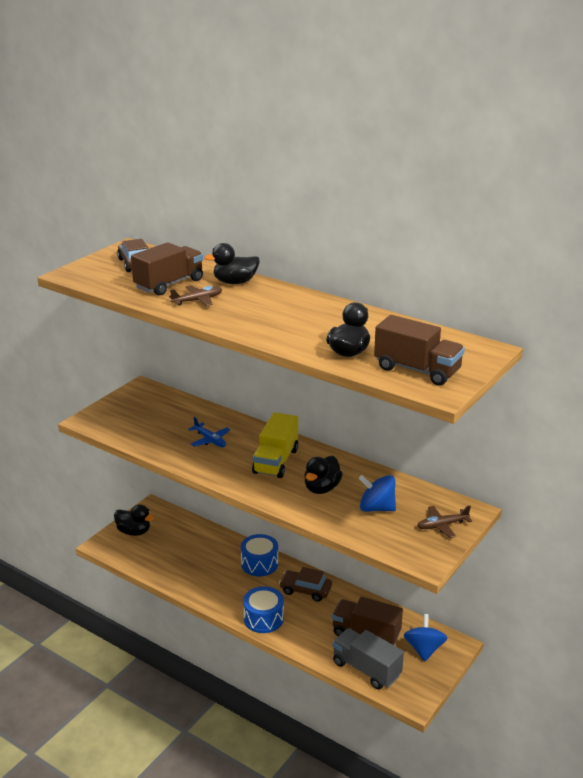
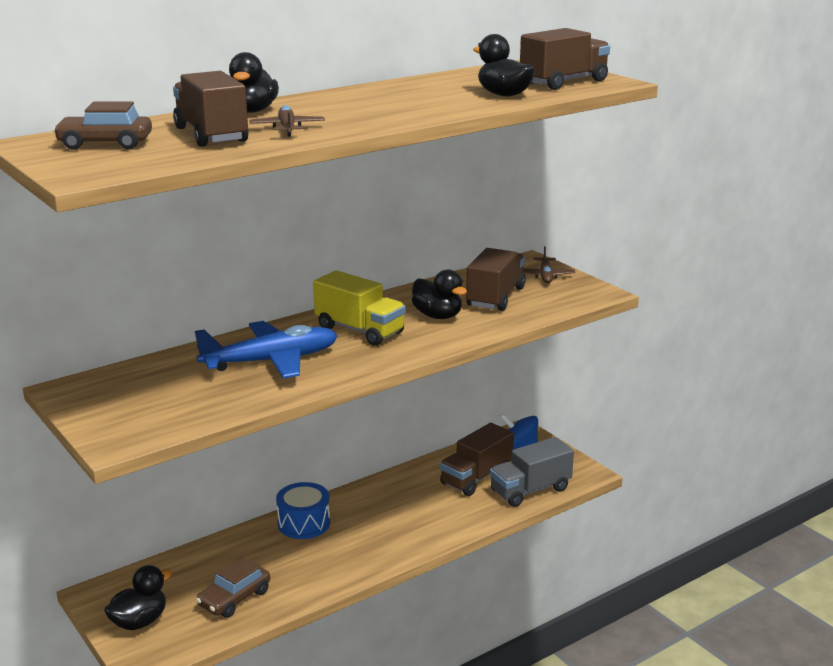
camera: 70 degrees left, 5 degrees down
blue plane [188,417,230,447] -> blue plane [195,321,338,378], size x1.94
blue drum [243,586,284,633] -> none
brown car [279,567,332,602] -> brown car moved to [196,556,270,618]
blue spinning top [359,475,396,512] -> brown truck [466,248,526,311]

